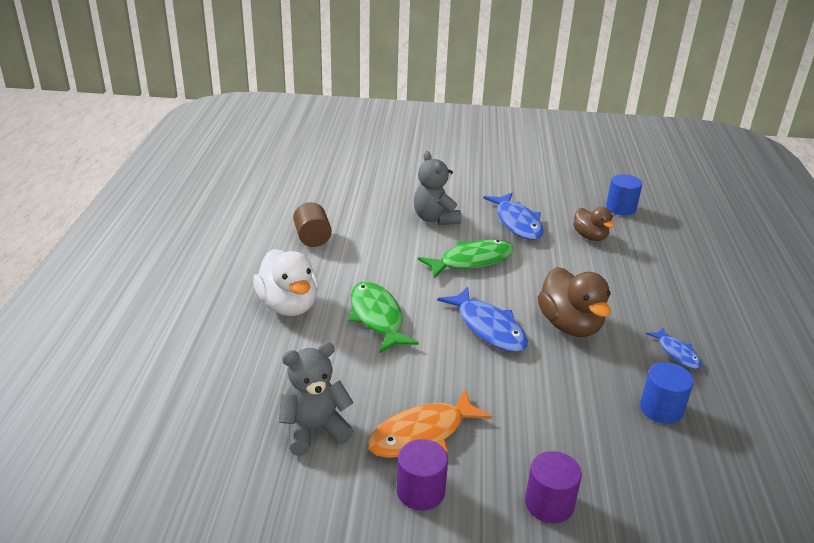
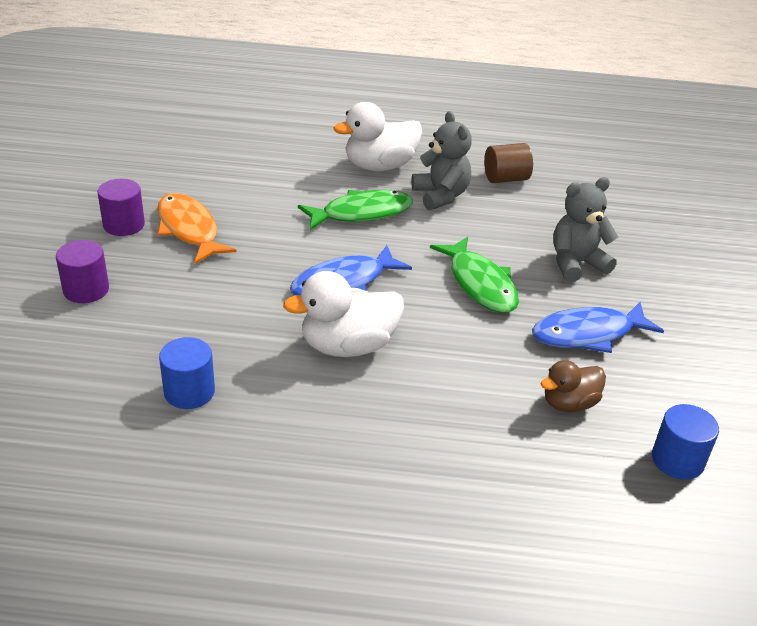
camera: 90 degrees right, 5 degrees up
grey teddy bear [279,342,354,455] -> grey teddy bear moved to [411,111,472,210]
brown duck [538,267,611,337] -> white duck [283,271,404,357]
blue fish [646,328,701,369] -> none

